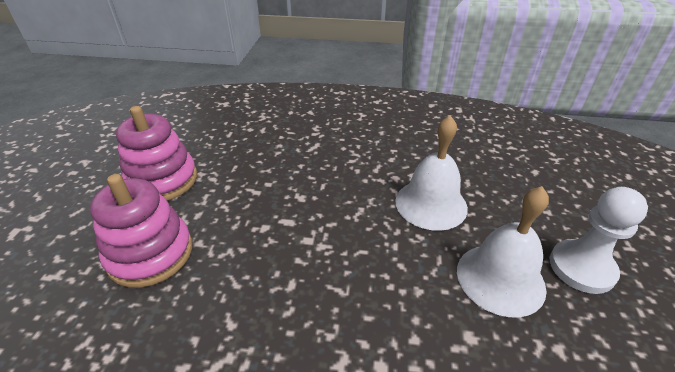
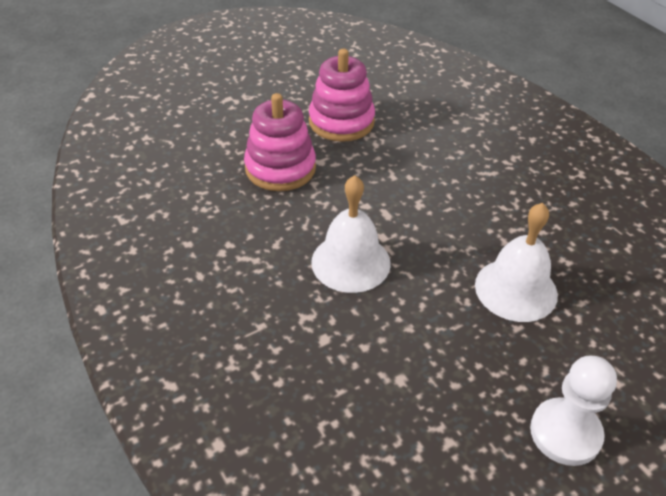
camera: 50 degrees right, 5 degrees up
white bell [457,186,549,318] -> white bell moved to [311,175,391,293]

